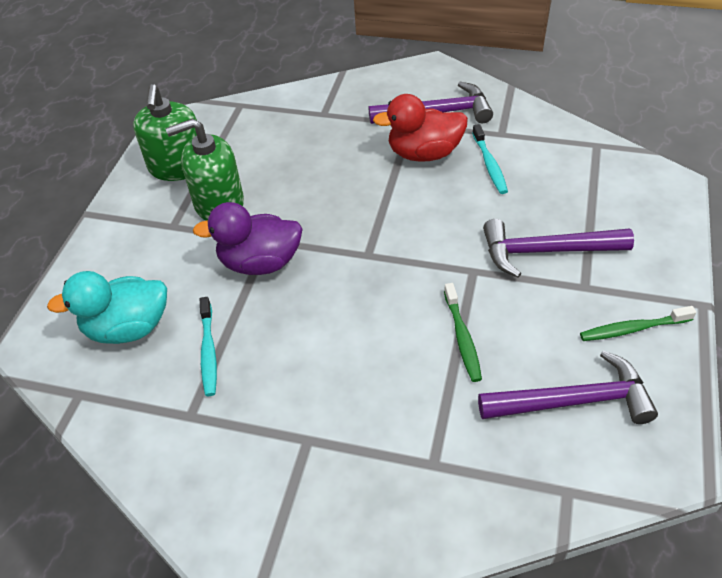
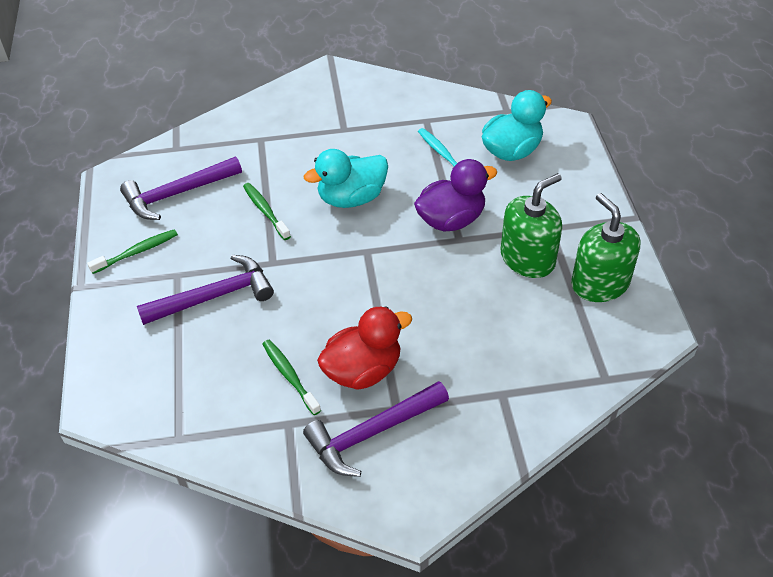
camera: 155 degrees right, 0 degrees up
turquoise toothbrush [472,124,508,194] -> green toothbrush [262,340,321,415]
none -> turquoise duck [304,149,388,208]

